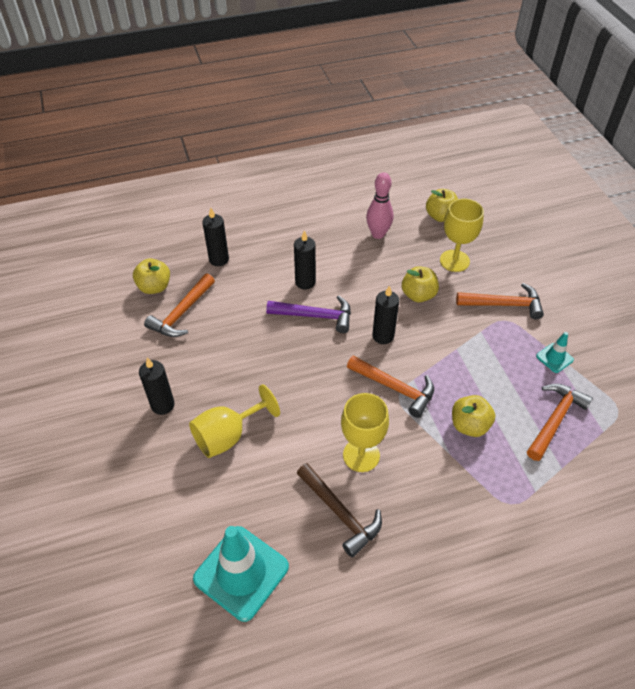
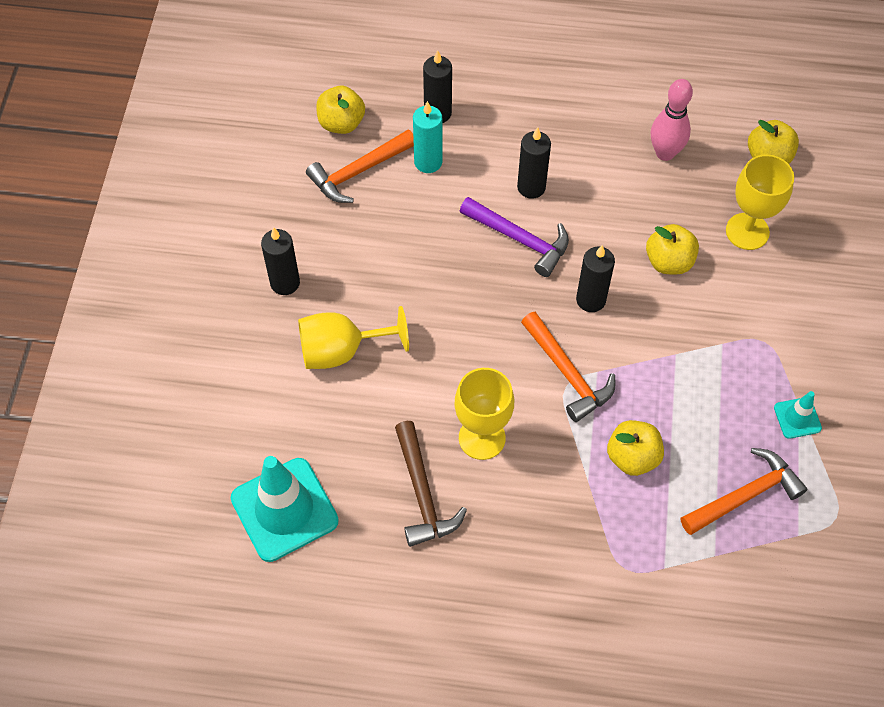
camera: 25 degrees right, 10 degrees up
orange hammer [456,283,544,319] -> none
none -> turquoise candle [413,101,442,173]

